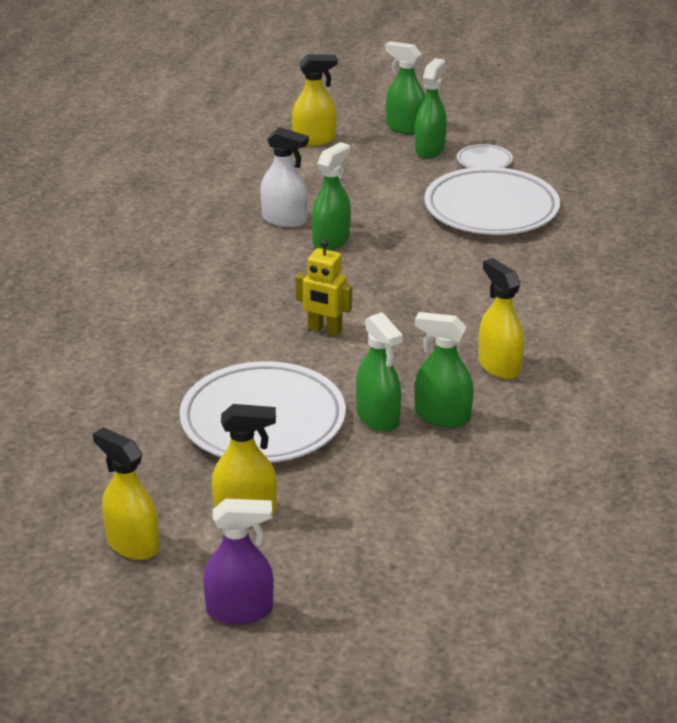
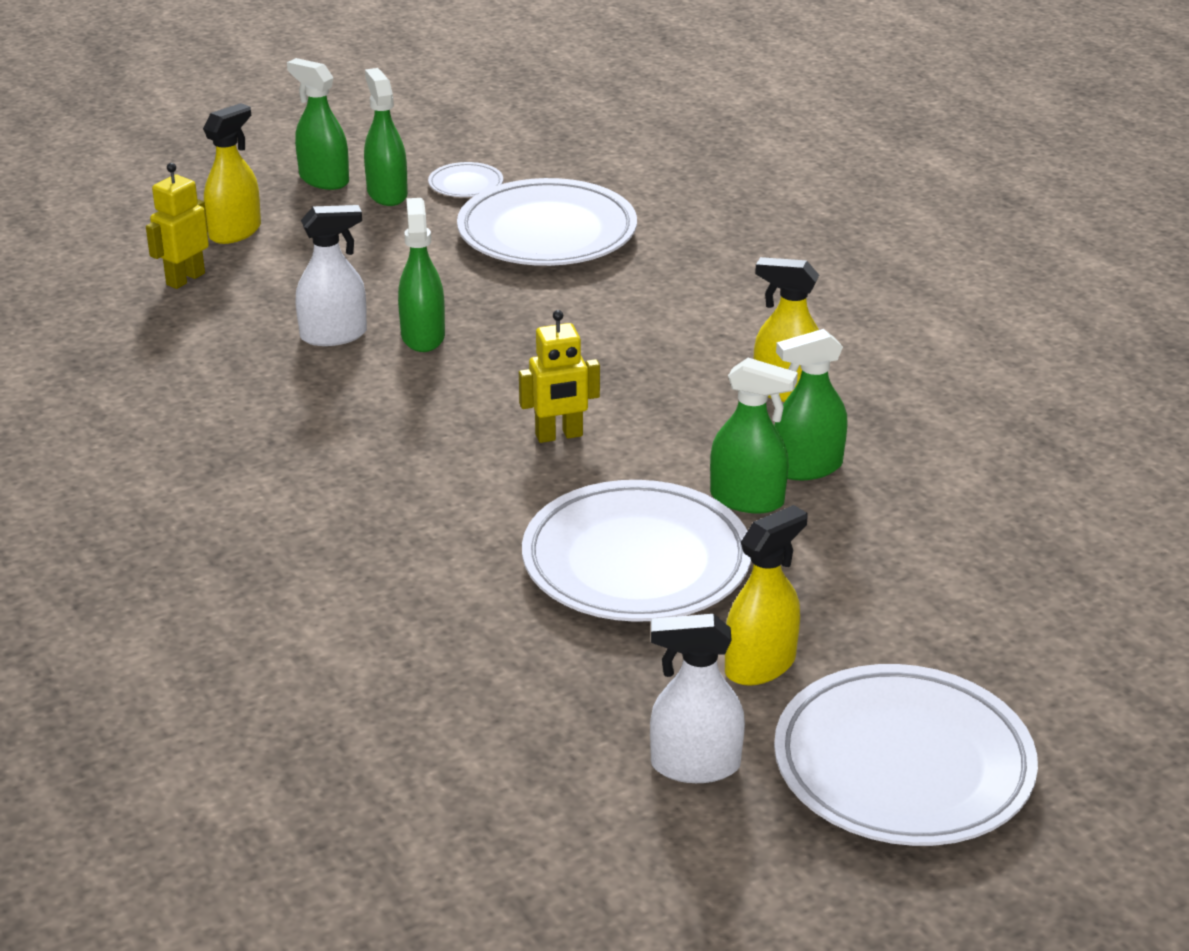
camera: 40 degrees left, 0 degrees up
yellow spray bottle [93,427,159,560] -> white spray bottle [650,614,745,783]
purple spray bottle [203,499,274,624] -> white plate [774,664,1038,846]
green spray bottle [385,41,425,135] -> green spray bottle turned 45 degrees clockwise [287,58,349,190]
none -> yellow robot [146,163,209,289]

